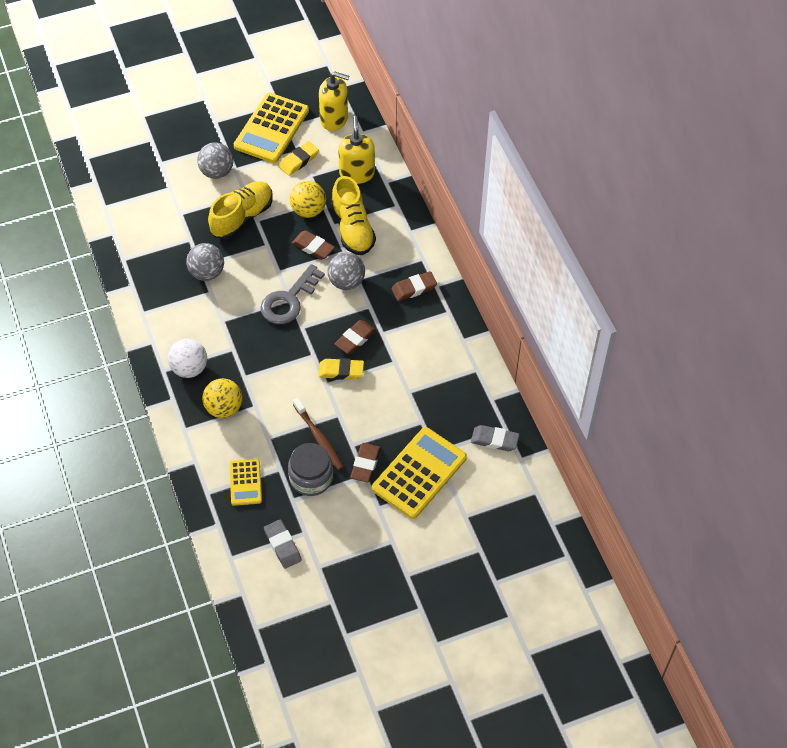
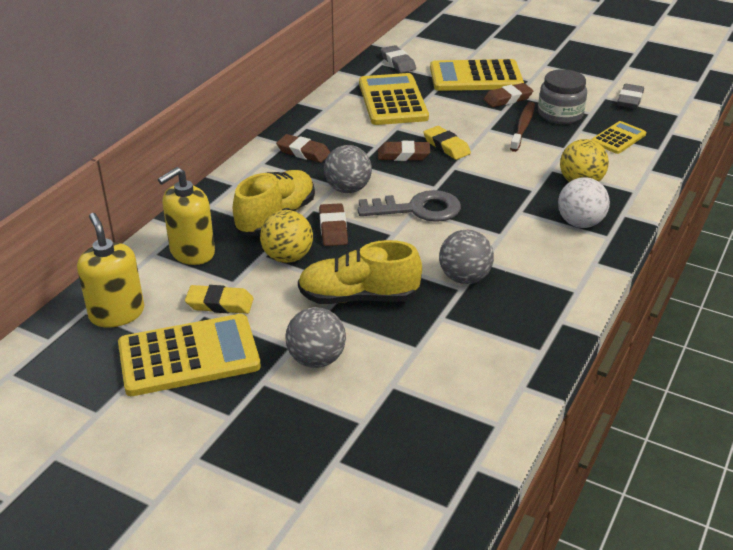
camera: 130 degrees left, 20 degrees down
none -> yellow calculator [359,73,429,125]

